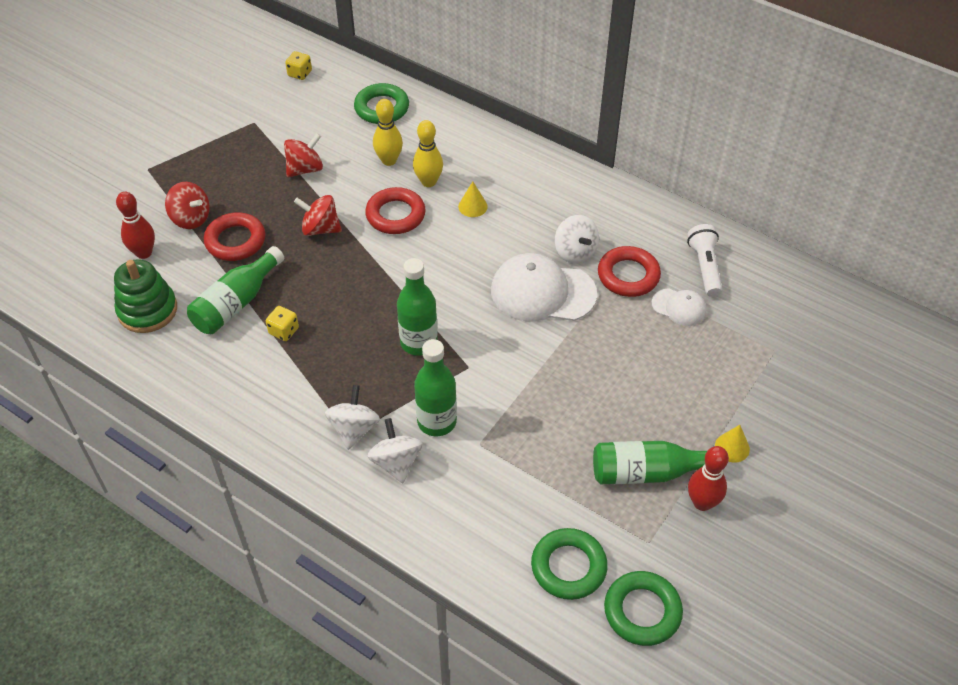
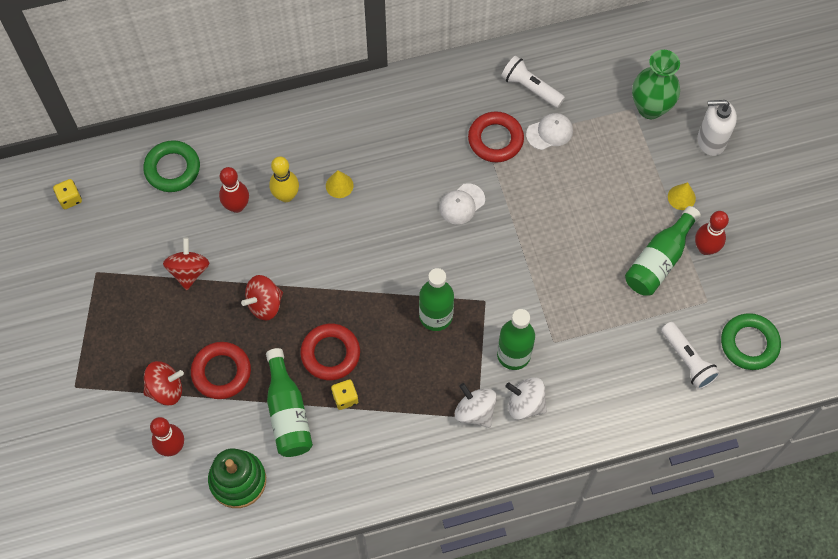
camera: 50 degrees left, 15 degrees up
red ring [365,187,426,234] -> red ring moved to [300,324,360,380]
yellow bowling pin [373,99,403,166] -> red bowling pin [219,167,249,213]
white cap [491,253,597,322] -> white cap [439,183,485,225], size x0.52
green ring [531,528,608,600] -> white flashlight [661,322,720,390]
white spinning top [555,215,599,264] -> none
none -> green vase [632,50,680,119]
none -> white soap dispenser [698,100,737,156]

